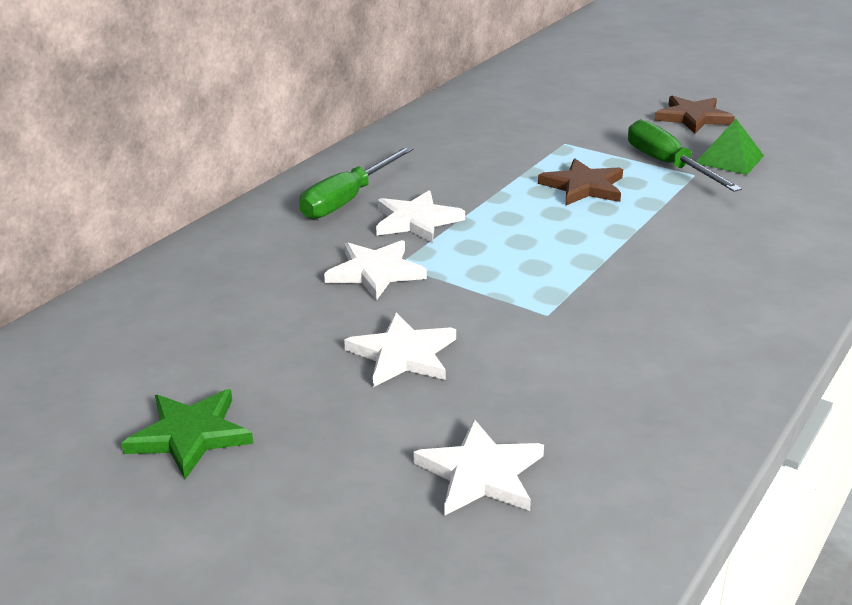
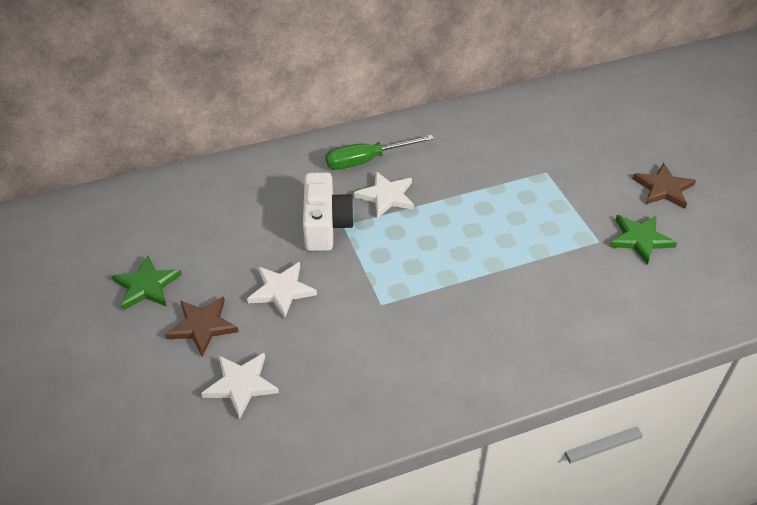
camera: 35 degrees right, 15 degrees up
white star [324,240,427,301] -> white camera [303,172,355,251]
brown star [538,158,623,205] -> brown star moved to [165,296,239,356]
green screwdriver [628,119,742,192] -> none
green pyramid [696,119,764,175] -> green star [610,215,677,265]

